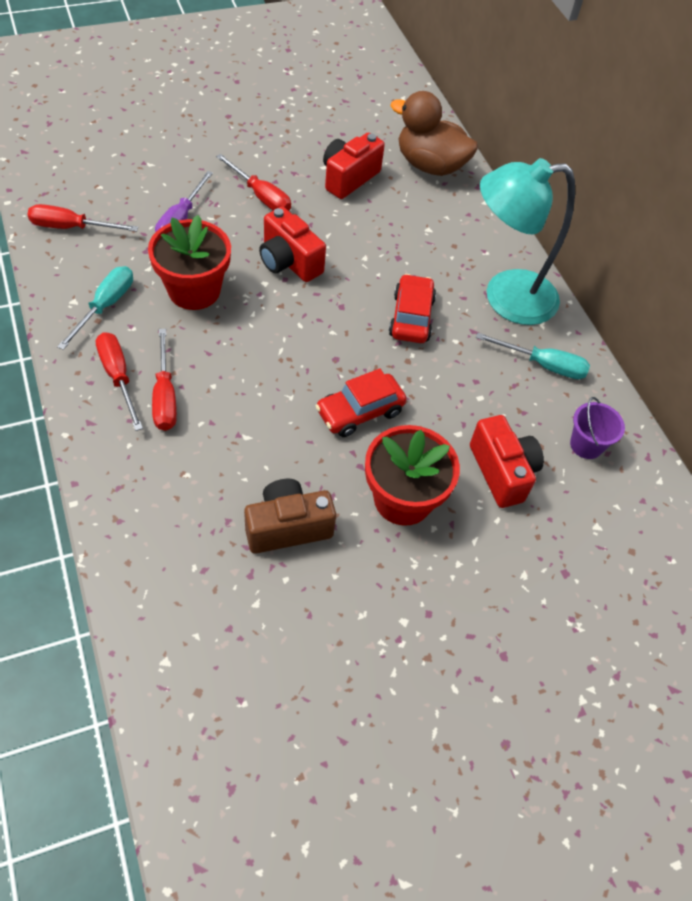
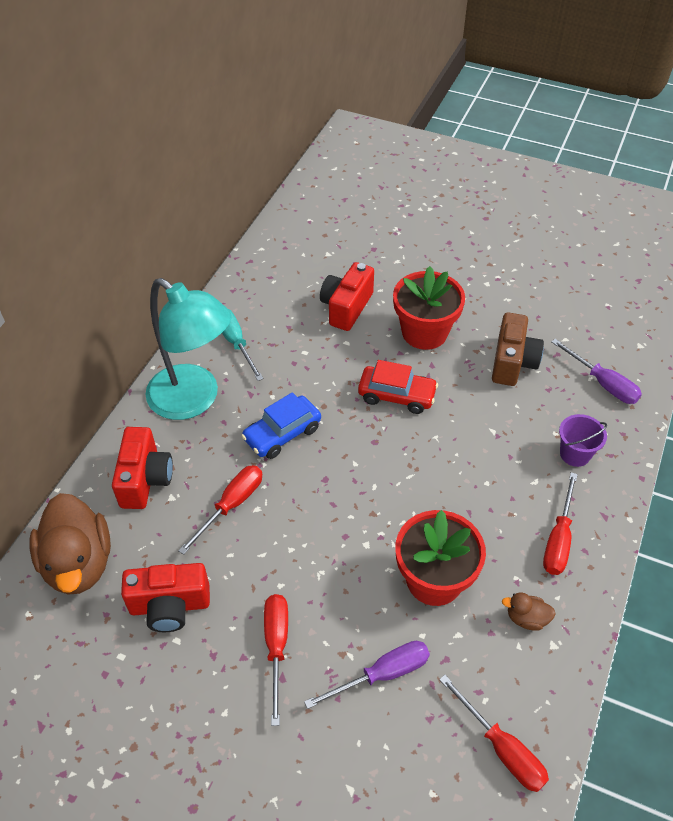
camera: 130 degrees left, 5 degrees down
turquoise screwdriver [57,266,133,350] -> brown duck [502,593,556,631]
red screwdriver [152,329,177,431] -> red screwdriver moved to [178,465,262,555]
brown camera [244,479,336,554] -> brown camera turned 105 degrees counterclockwise [492,312,544,386]
red camera [259,207,326,282] -> red camera moved to [112,427,173,509]
red car [389,274,436,343] -> blue car [241,392,321,459]
purple bucket [570,397,625,459] -> purple bucket moved to [559,414,607,467]
none -> purple screwdriver [552,339,642,404]

